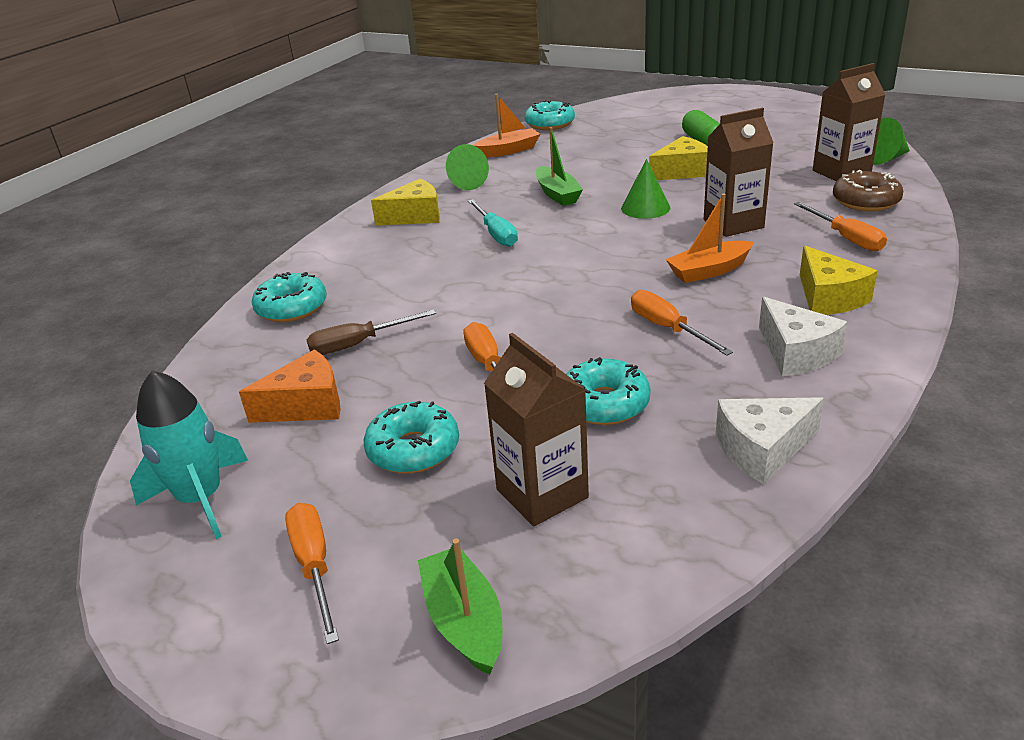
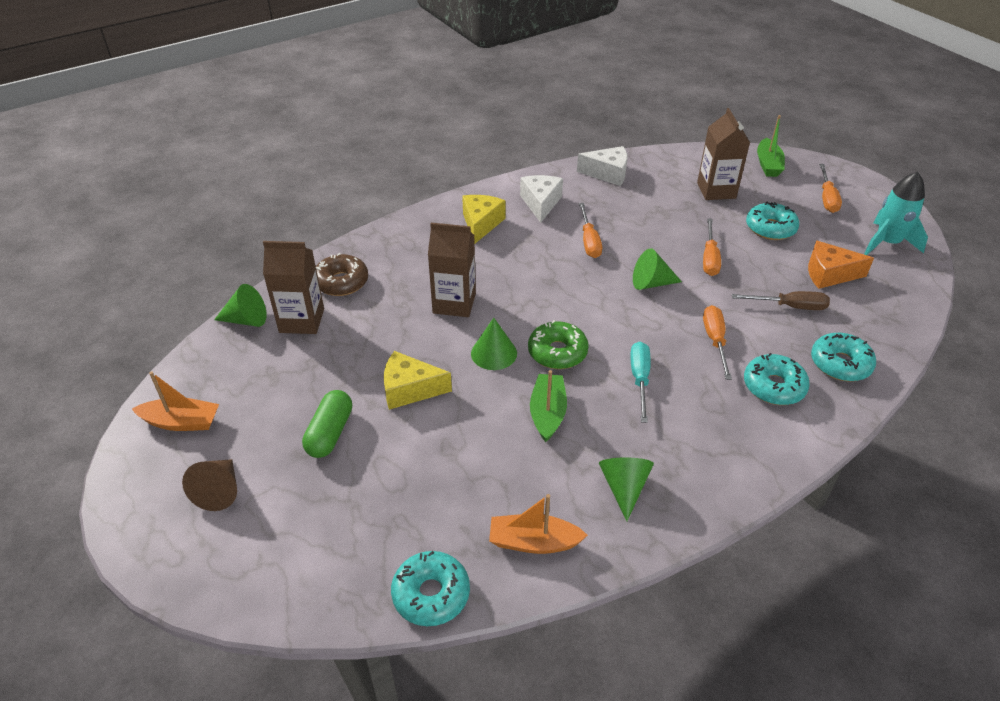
camera: 155 degrees left, 10 degrees up
yellow cheese [371,179,440,226] -> none
turquoise donut [566,357,651,425] -> turquoise donut moved to [744,353,810,405]
orange boat [666,193,754,283] -> orange boat moved to [132,372,219,431]
orange screwdriver [794,202,887,251] -> orange screwdriver moved to [703,305,732,380]
none -> brown cone [182,459,237,511]
none -> green donut [528,320,589,369]
none -> green cone [633,248,682,290]

